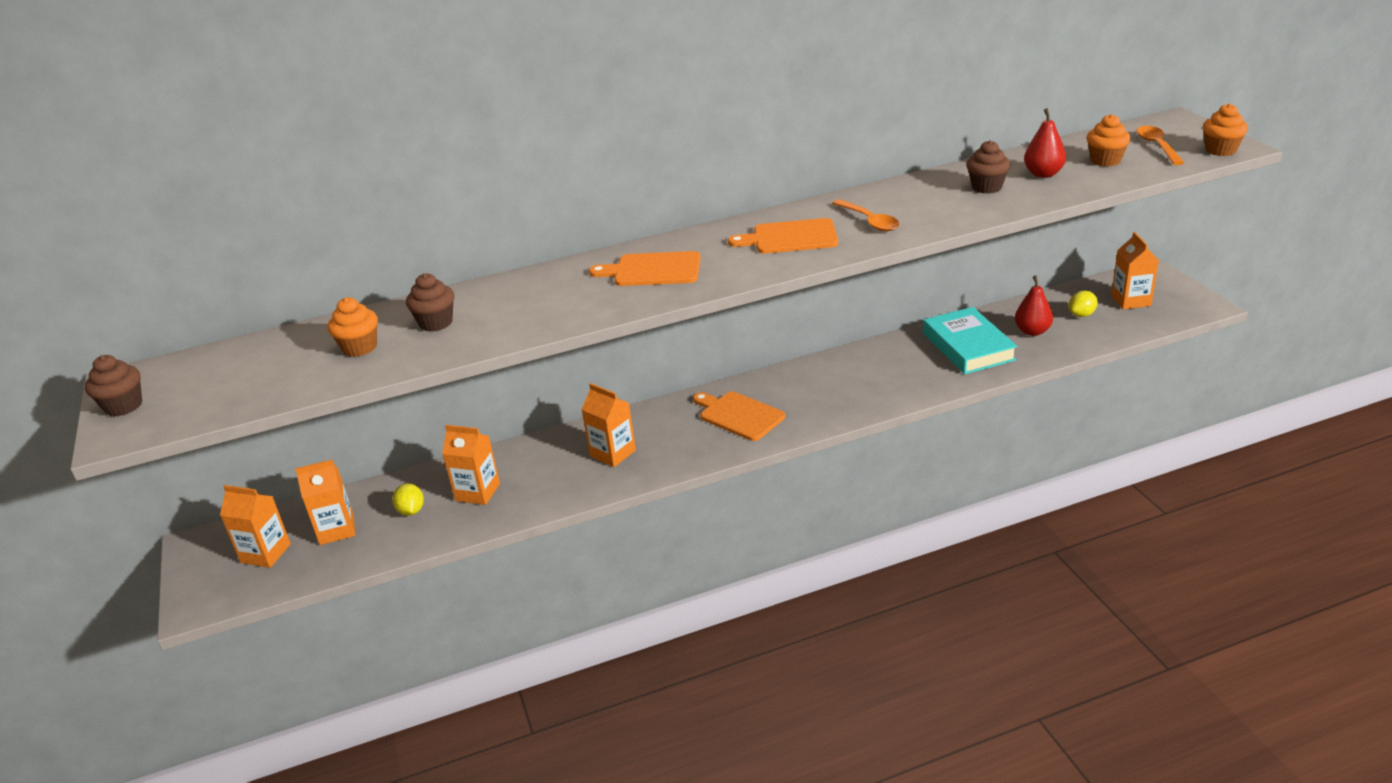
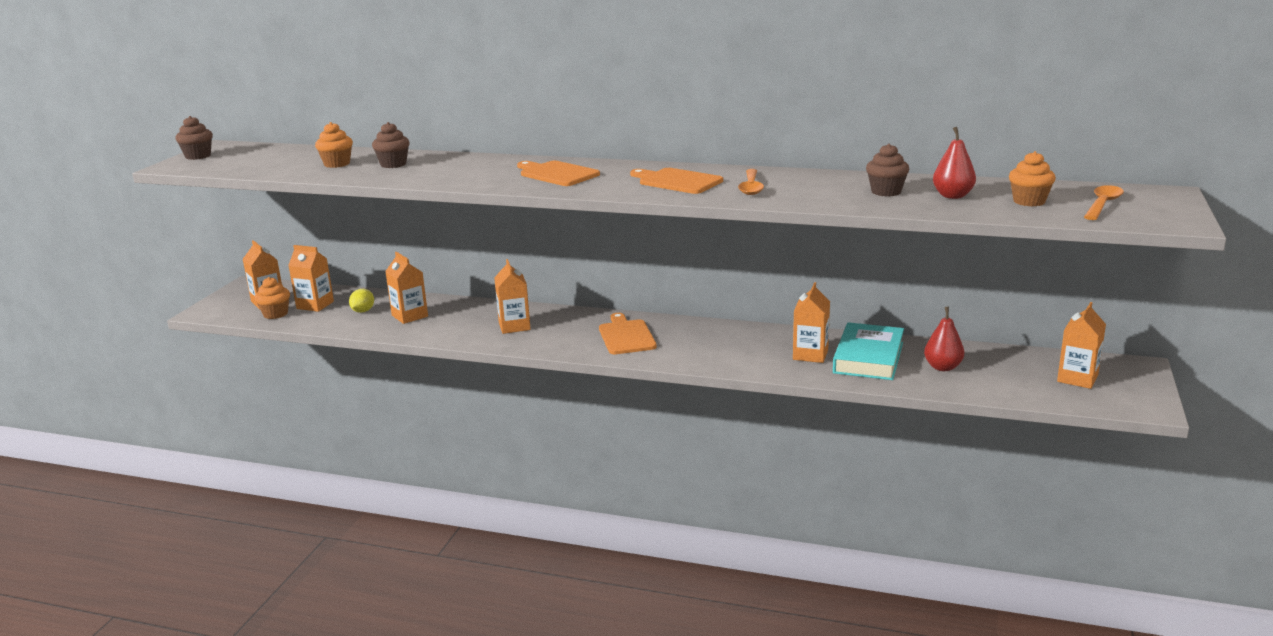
camera: 35 degrees right, 10 degrees down
yellow lemon [1069,291,1098,317] -> none
orange cupcake [1203,103,1248,156] -> orange cupcake moved to [254,277,290,319]
none -> orange carton [793,282,830,363]

